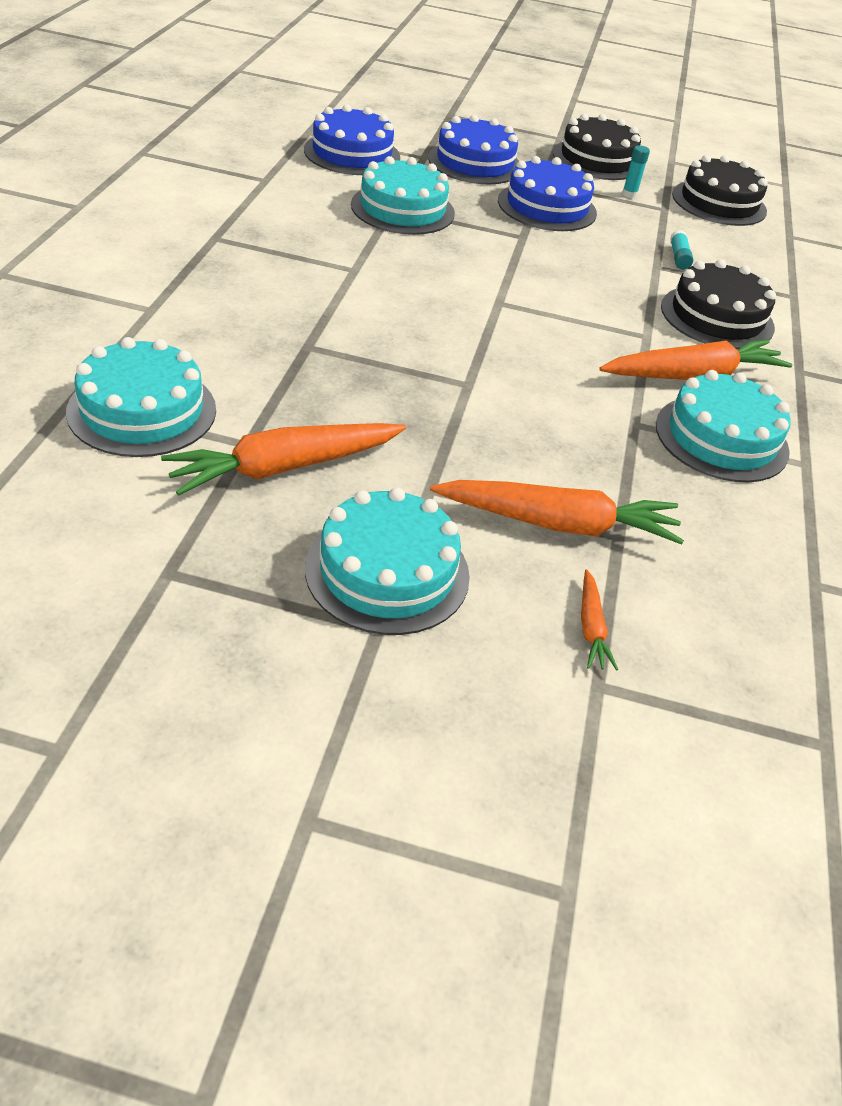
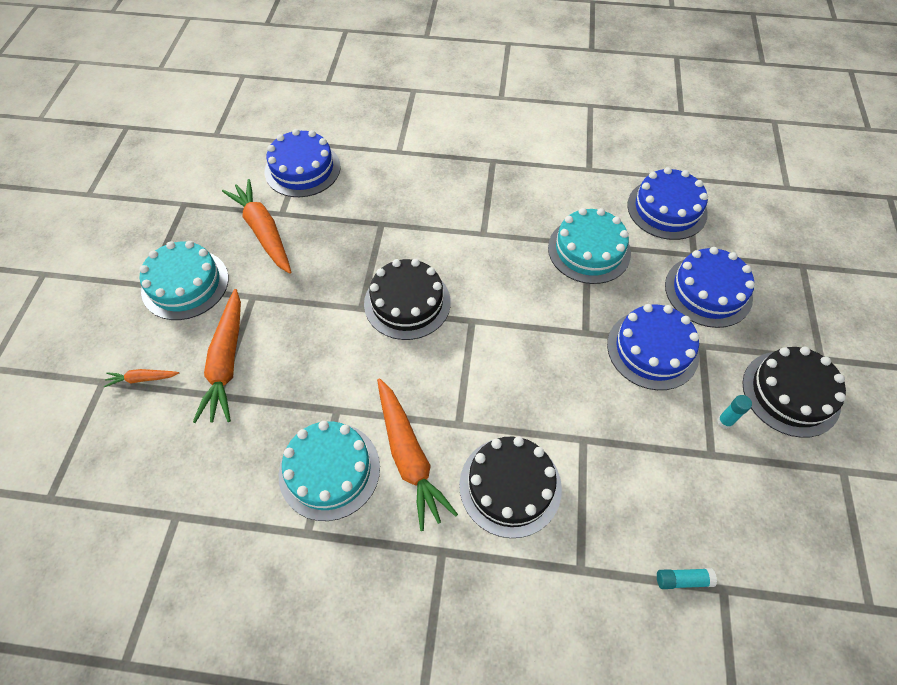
camera: 90 degrees right, 15 degrees up
turquoise cake [66,337,216,457] -> blue cake [265,129,341,197]
turquoise glue stick [670,230,693,269] -> turquoise glue stick moved to [657,568,717,589]
black cake [672,155,768,226] -> black cake moved to [364,259,451,340]

